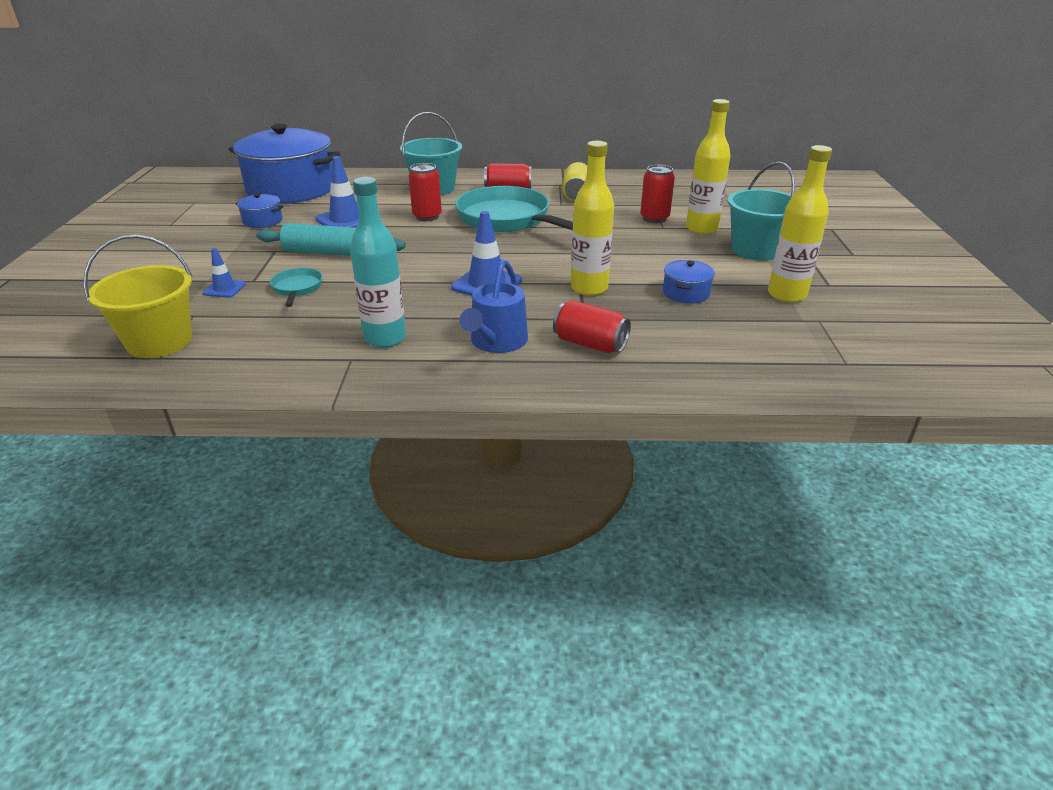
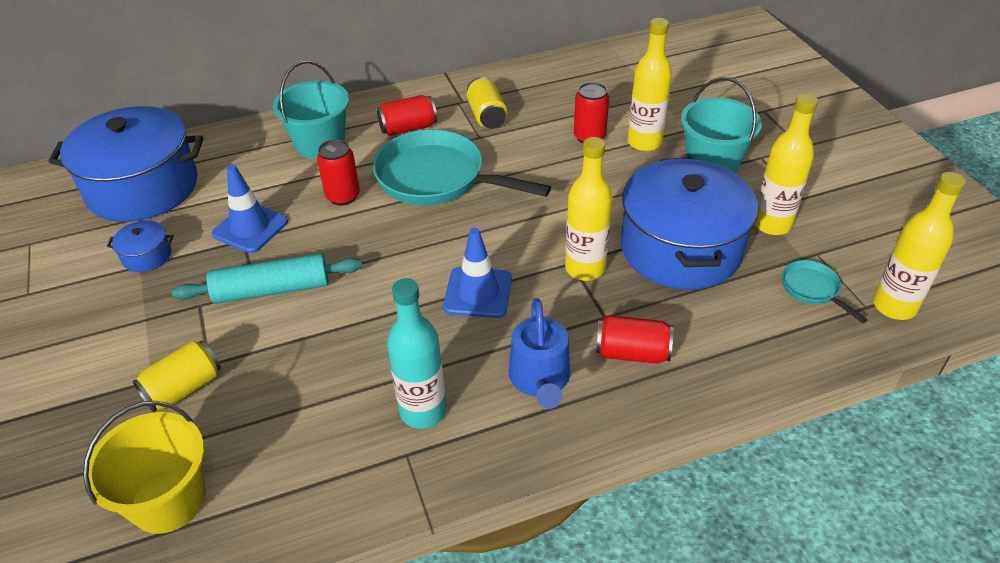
camera: 20 degrees left, 10 degrees up
blue traffic cone [203,248,246,298] -> yellow can [132,341,221,412]
turquoise pan [270,268,323,307] -> turquoise pan moved to [782,260,867,324]
blue pot [663,260,715,304] -> blue pot [621,158,758,290], size x2.47
none -> yellow bottle [873,172,966,320]

